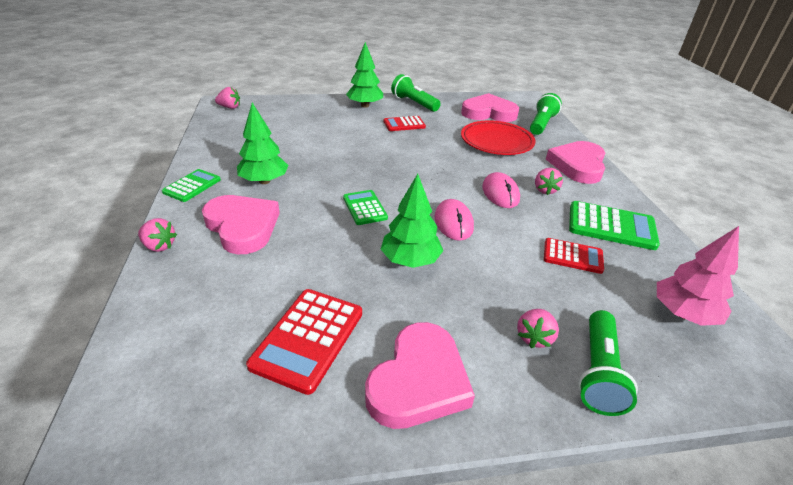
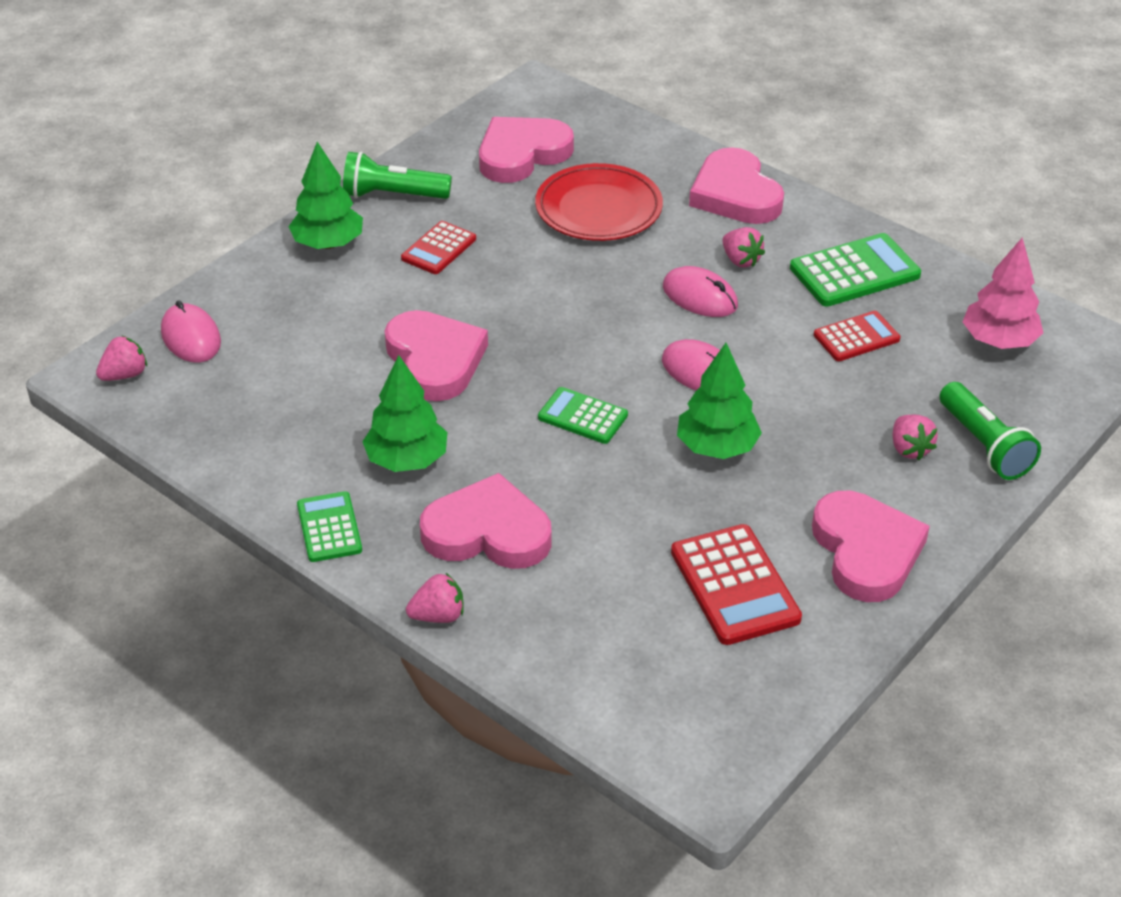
camera: 40 degrees left, 5 degrees up
green flashlight [530,93,562,135] -> none
none -> pink mouse [161,300,221,363]
none -> pink heart [385,310,488,401]

